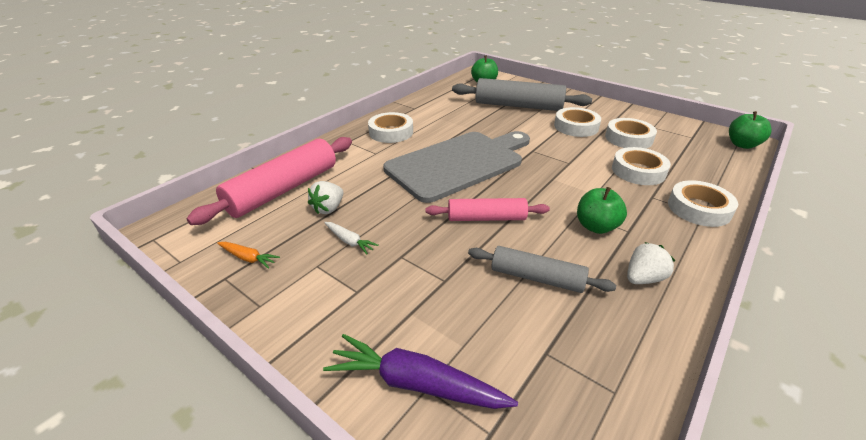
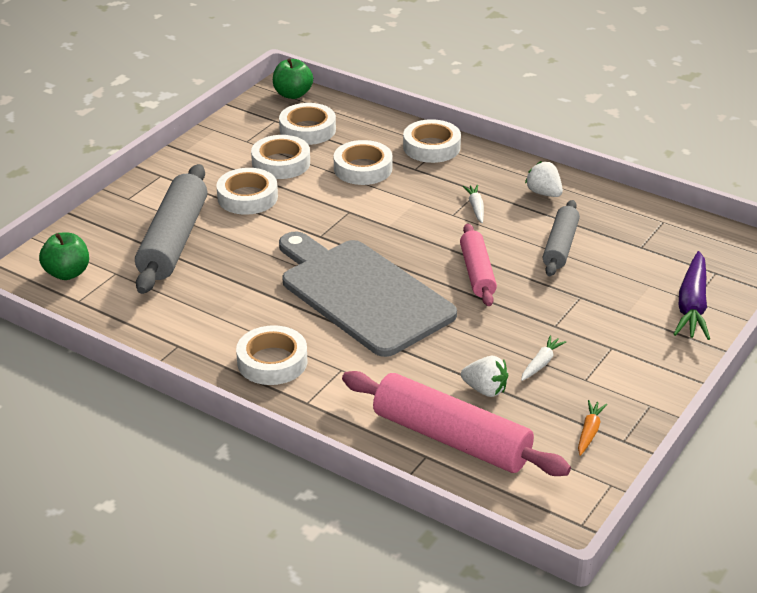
camera: 95 degrees left, 0 degrees up
green apple [577,187,627,234] -> white carrot [463,185,484,223]
none -> white tape [279,103,336,145]

